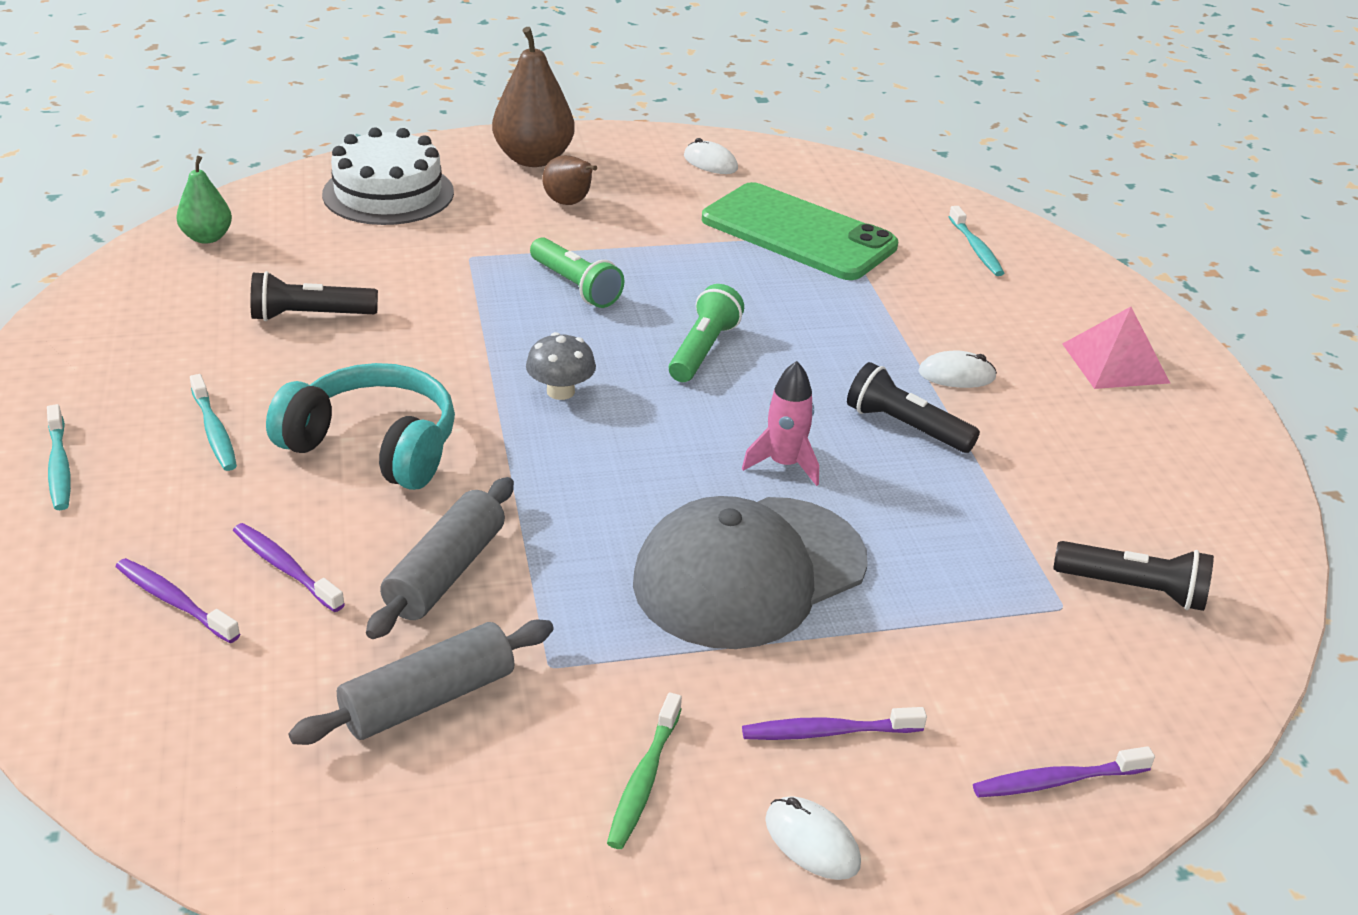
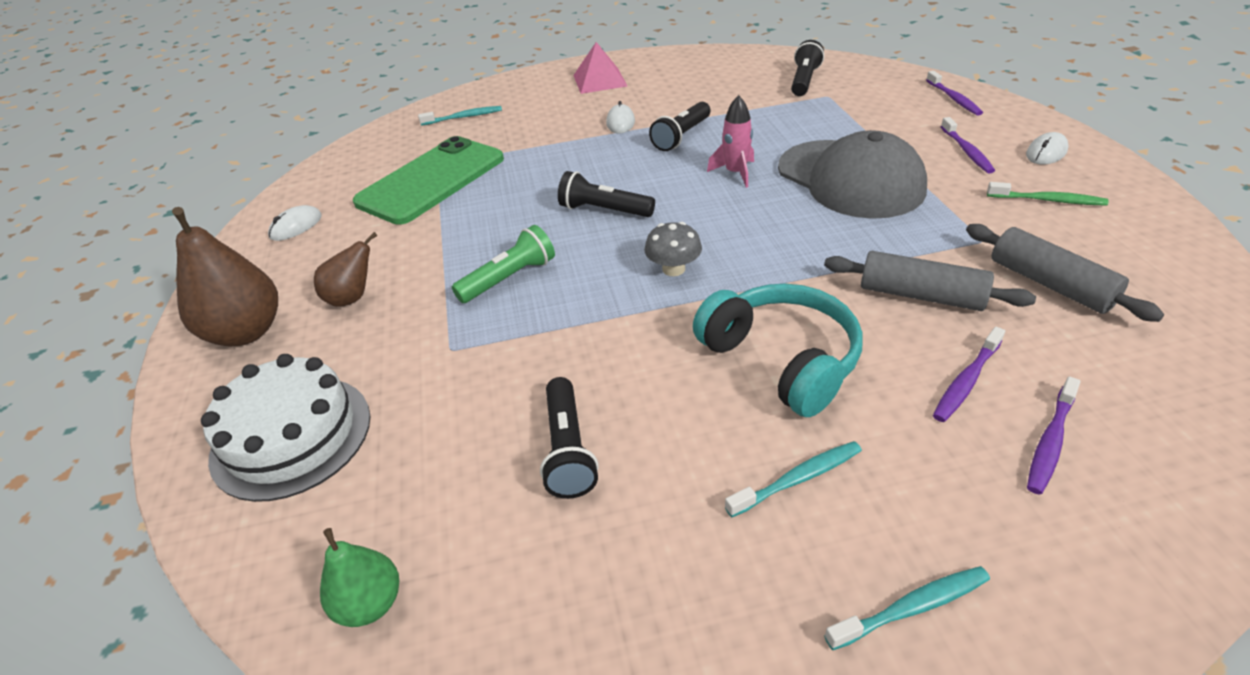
camera: 85 degrees left, 5 degrees up
turquoise headphones [266,363,455,490] -> turquoise headphones turned 120 degrees clockwise [693,284,863,417]
green flashlight [669,284,744,382] -> black flashlight [558,171,655,217]

